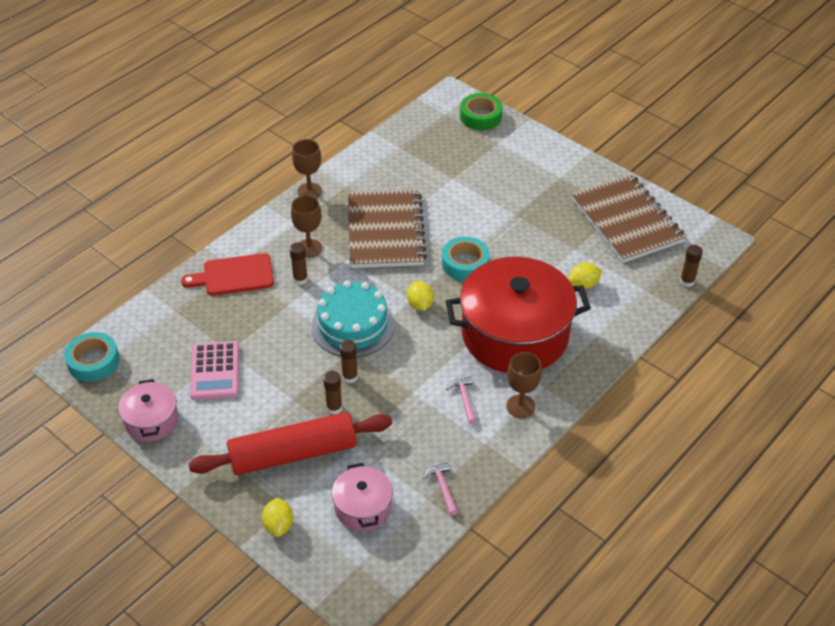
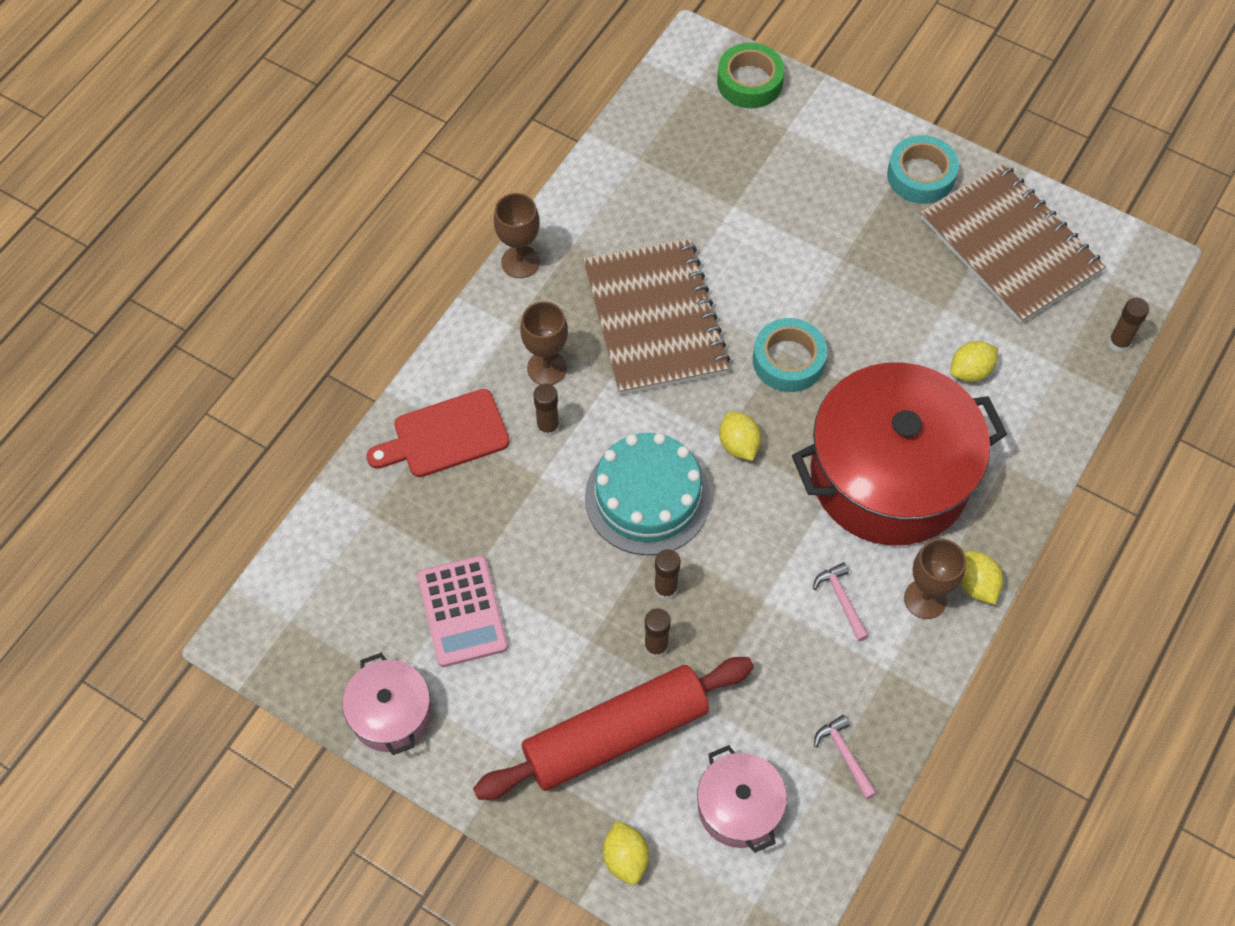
camera: 10 degrees left, 15 degrees up
turquoise tape [64,332,120,382] -> turquoise tape moved to [887,135,959,204]
none -> yellow lemon [960,551,1003,604]

